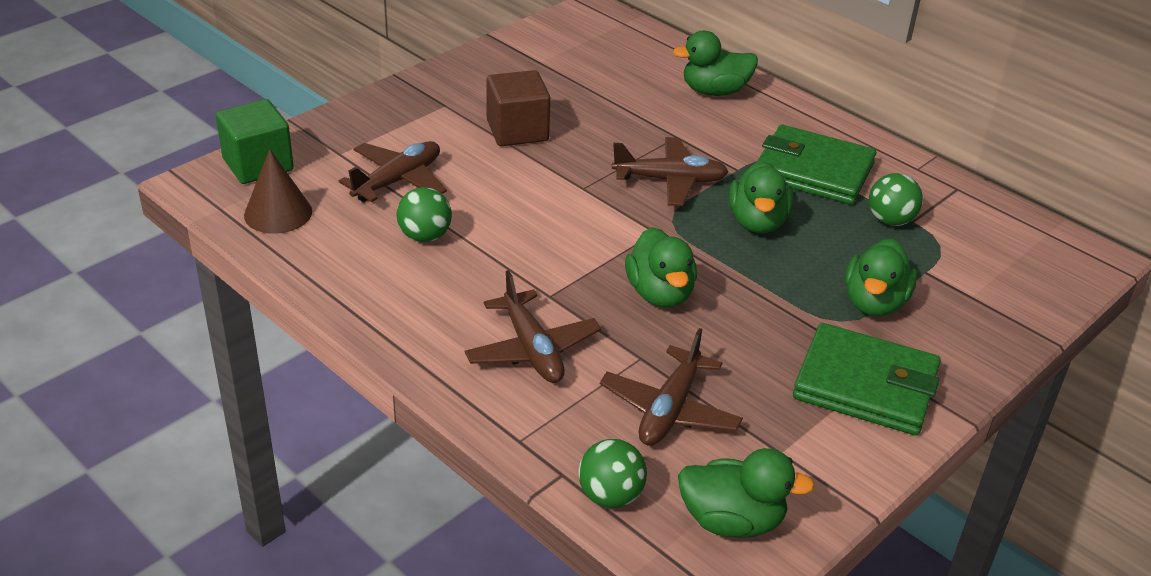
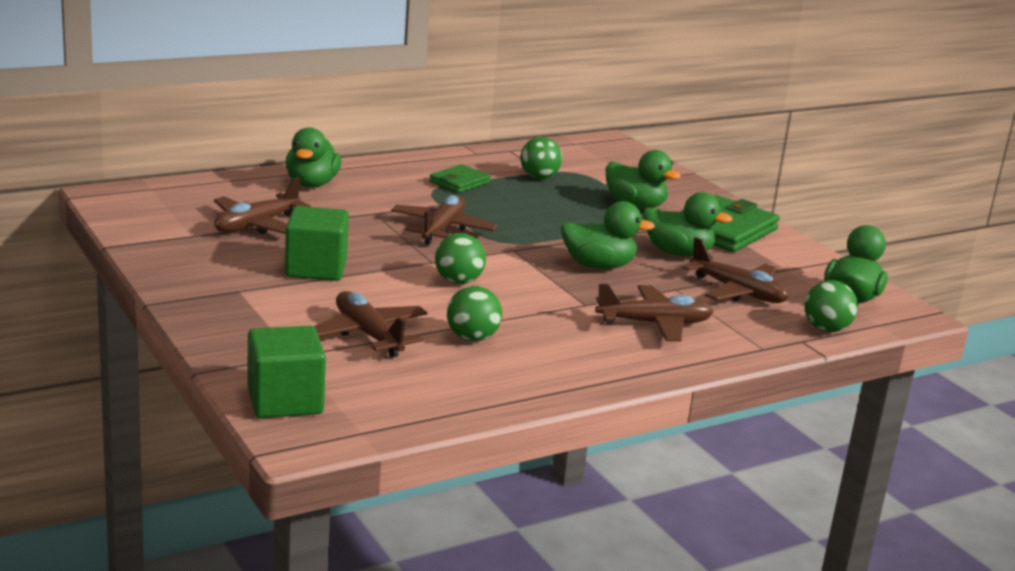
camera: 75 degrees left, 15 degrees down
brown cone [244,149,312,234] -> none
brown cube [486,70,550,146] -> green cube [285,206,349,281]
green duck [729,161,794,233] -> green duck moved to [643,192,733,256]
green wallet [756,125,876,205] -> green wallet [429,164,491,193], size x0.55
none -> brown plane [214,177,311,234]
none -> green ball [435,233,486,284]

